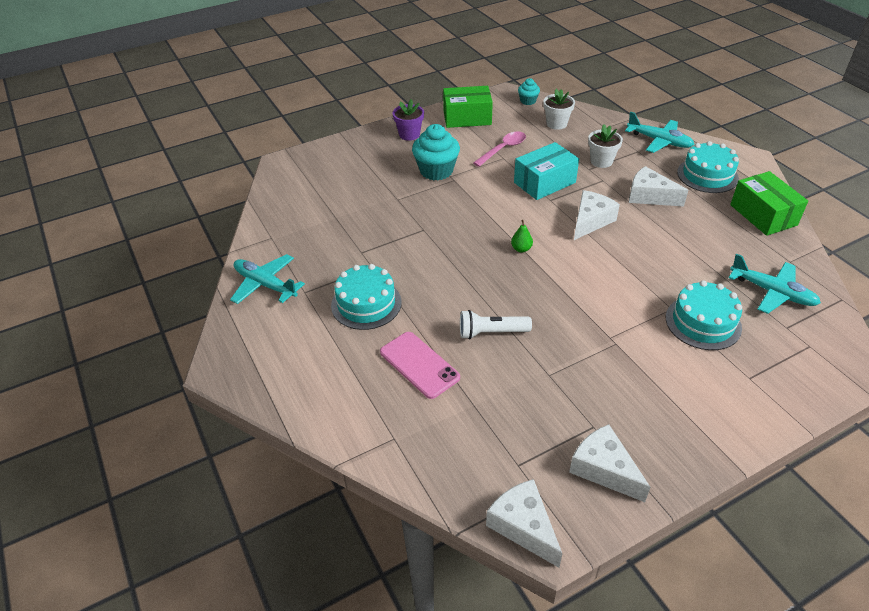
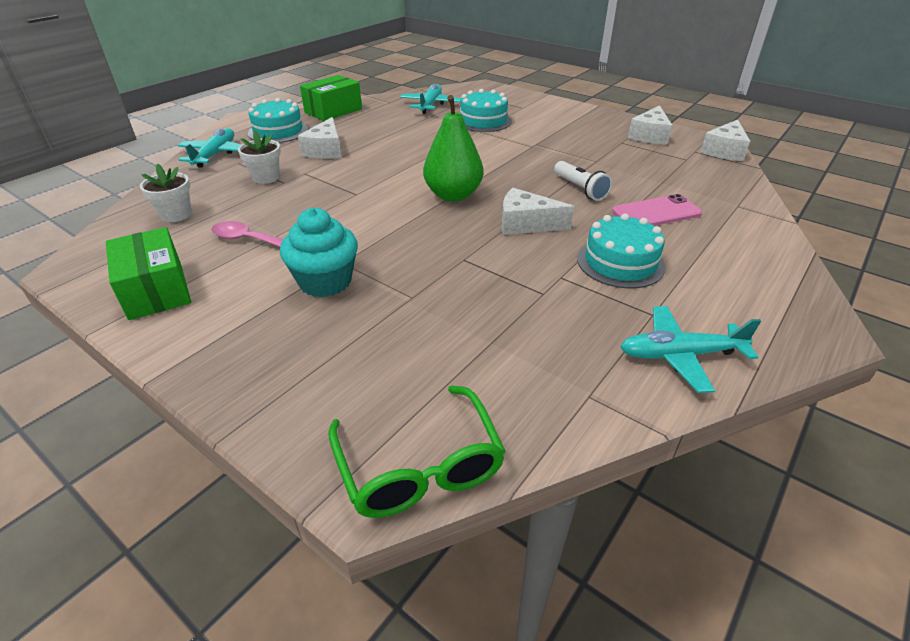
camera: 115 degrees left, 5 degrees down
turquoise plane [230,254,305,304] -> turquoise plane turned 75 degrees clockwise [620,306,761,393]
pink phone [380,332,460,399] -> pink phone turned 45 degrees clockwise [612,194,702,226]
purple flower pot [393,99,424,141] -> none
green pear [511,220,533,252] -> green pear [423,95,483,202], size x2.49
turquoise box [514,142,579,200] -> none
turquoise cupcake [518,78,540,105] -> none
white cheese [574,190,620,240] -> white cheese moved to [502,188,574,235]
none -> green glasses [328,385,506,518]

